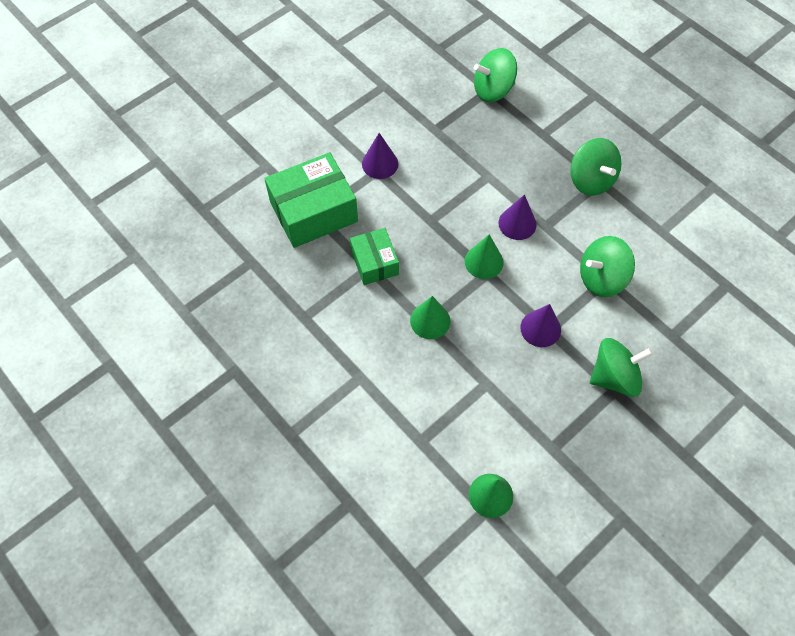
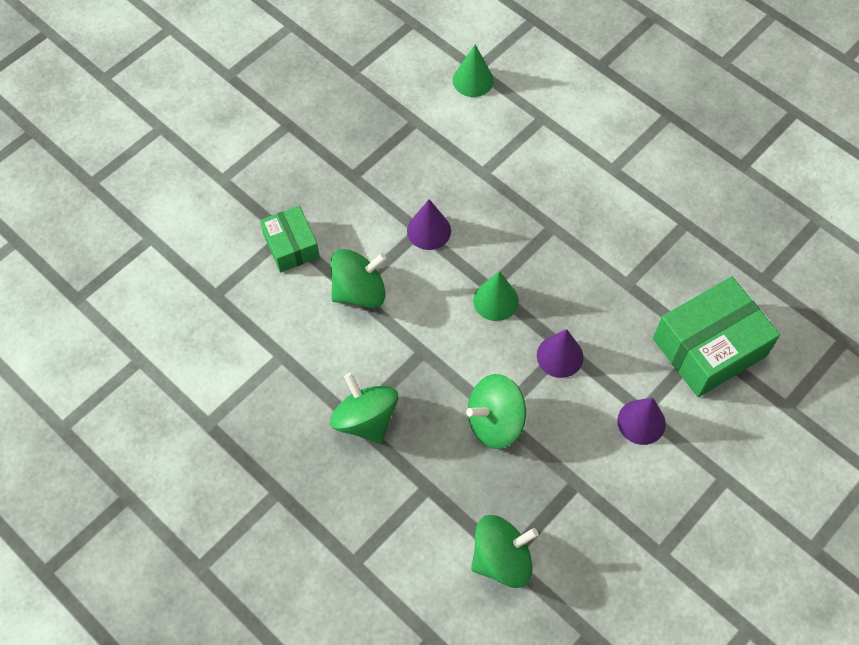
camera: 175 degrees right, 0 degrees up
green box [350,228,399,285] -> green box moved to [260,206,320,272]
green cone [410,296,450,339] -> none
purple cone [498,194,537,240] -> purple cone moved to [537,329,583,378]
green spinning top [590,338,653,397] -> green spinning top moved to [466,374,526,449]

